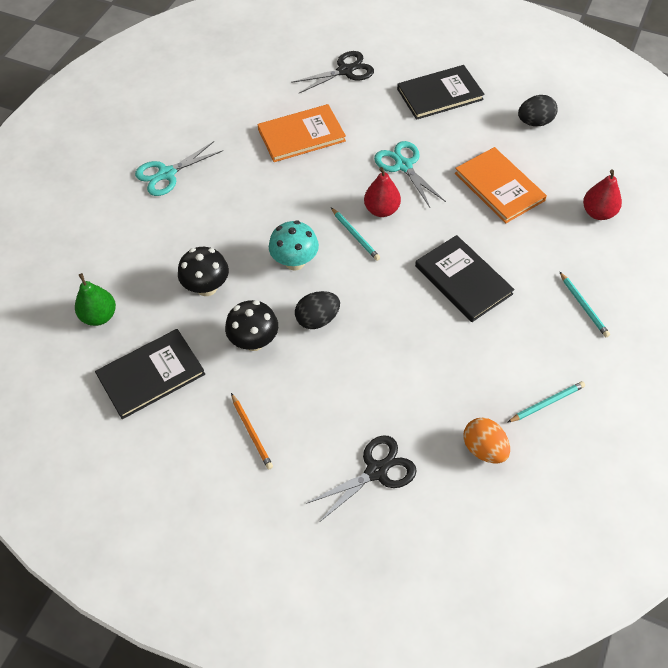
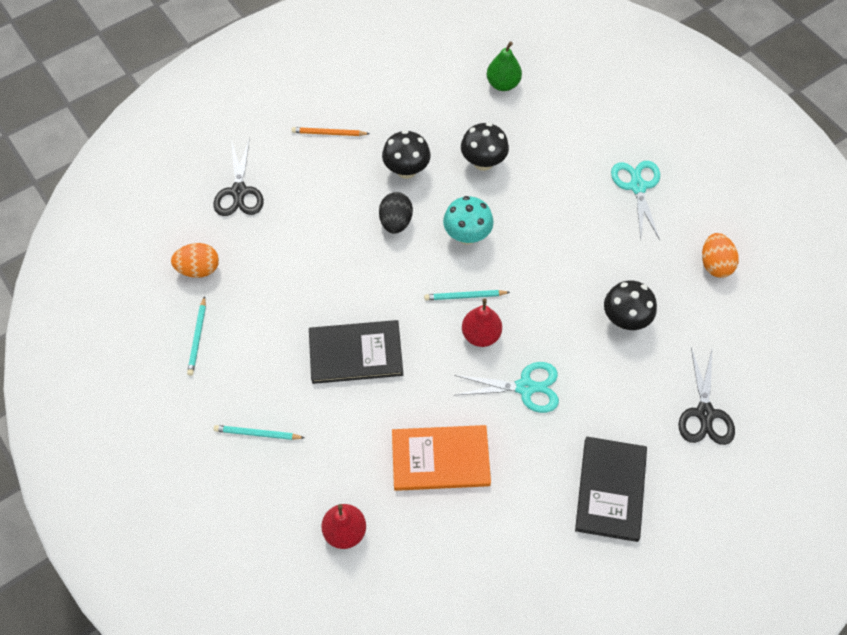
camera: 120 degrees right, 5 degrees up
black book [95,329,205,419] -> none
orange book [257,104,346,162] -> black mushroom [604,280,657,330]
black egg [518,95,558,126] -> none
none -> orange egg [702,233,739,278]

